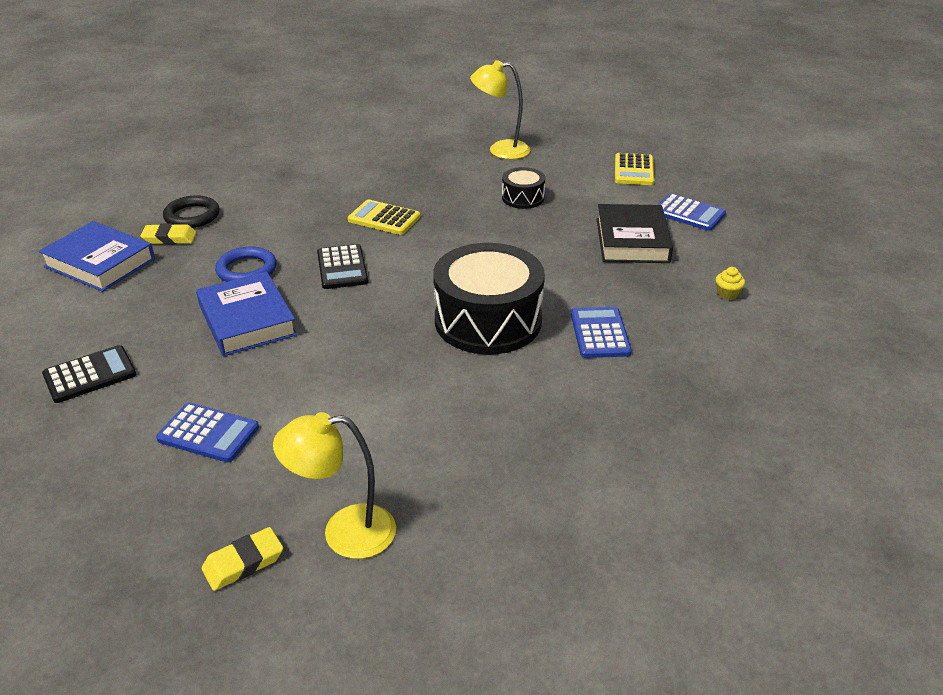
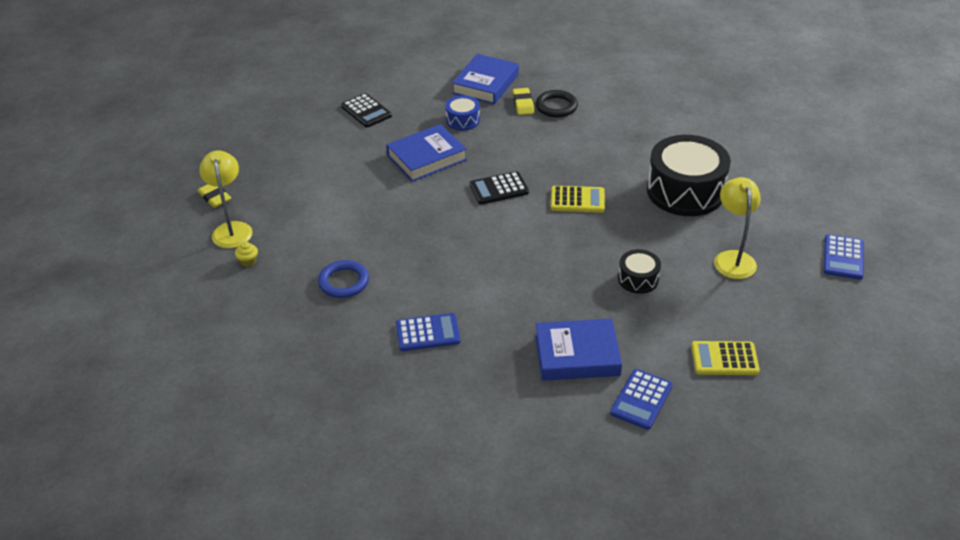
camera: 85 degrees right, 5 degrees up
blue calculator [156,403,259,463] -> blue calculator moved to [823,234,864,280]
blue ring [215,247,277,282] -> blue ring moved to [318,260,369,298]
yellow calculator [348,200,420,235] -> yellow calculator turned 75 degrees clockwise [551,186,605,212]
black drum [433,243,545,355] -> black drum moved to [647,135,731,216]
black book [597,204,673,263] -> blue book [535,318,622,381]
yellow cupcake [716,267,745,300] -> yellow cupcake moved to [235,242,258,267]
none -> blue drum [445,95,480,131]

